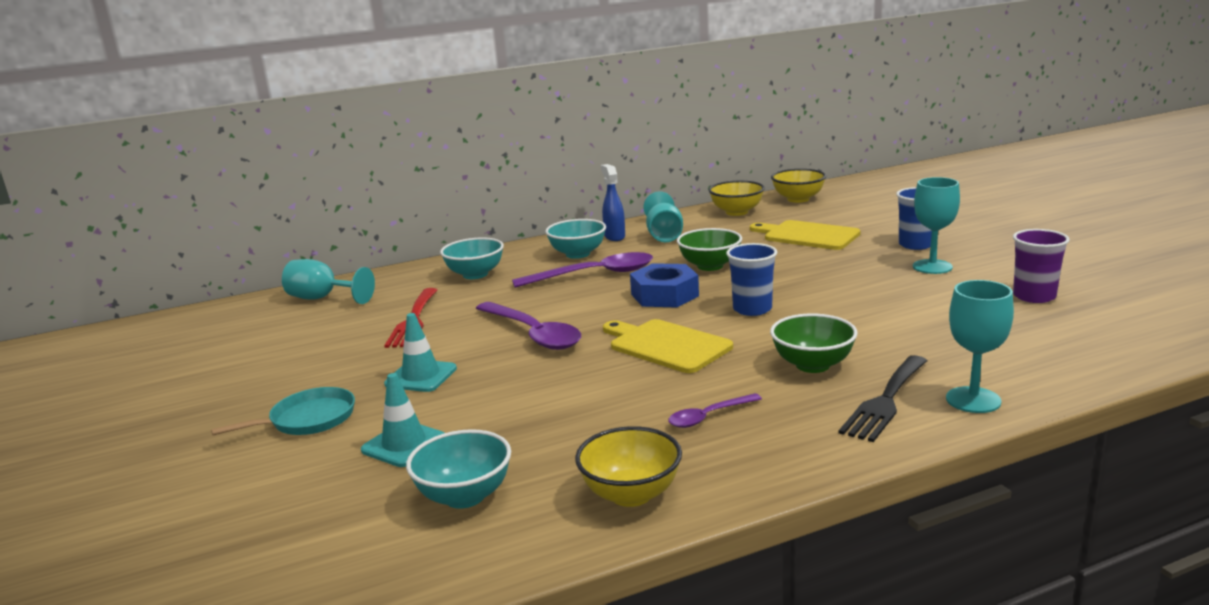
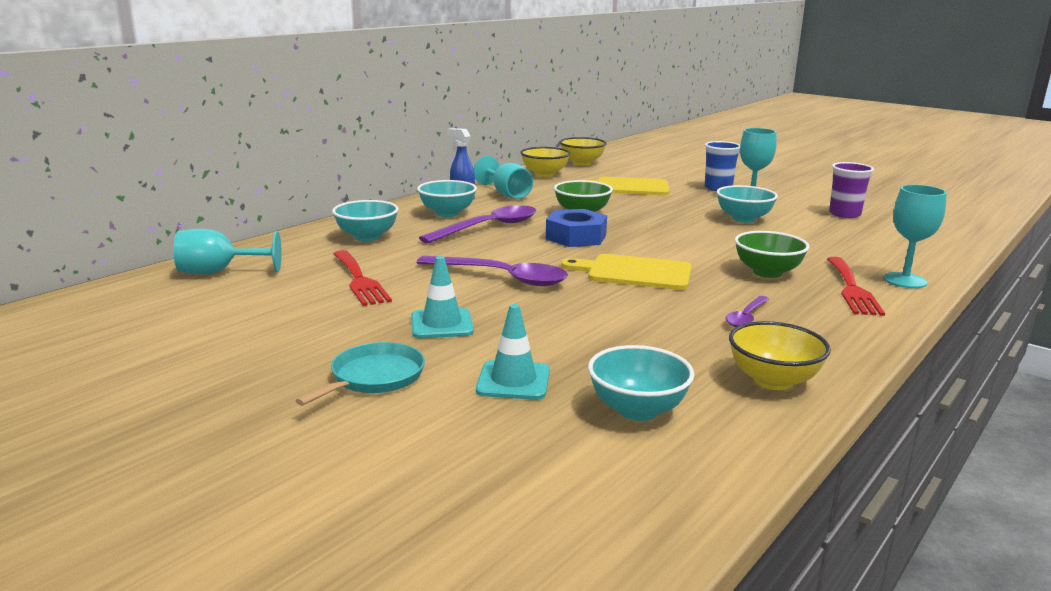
camera: 30 degrees left, 0 degrees up
blue cup [726,243,777,316] -> none
black fork [839,355,927,442] -> red fork [827,257,885,316]
none -> turquoise bowl [716,185,778,223]

